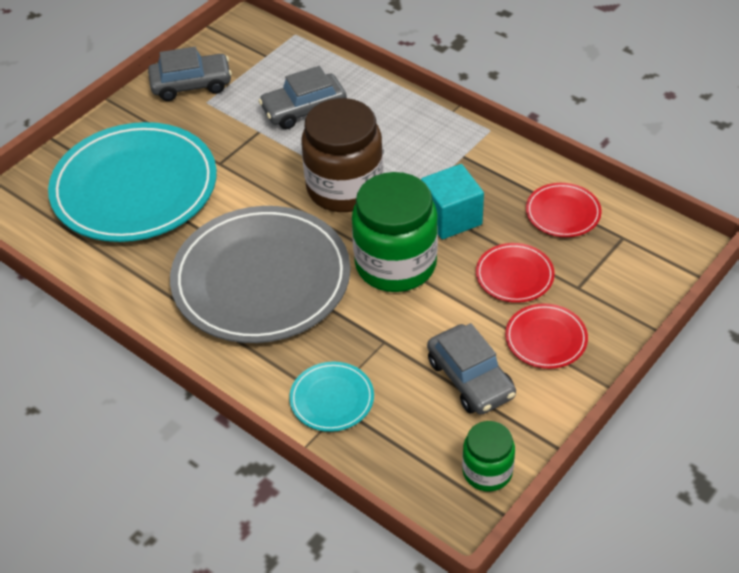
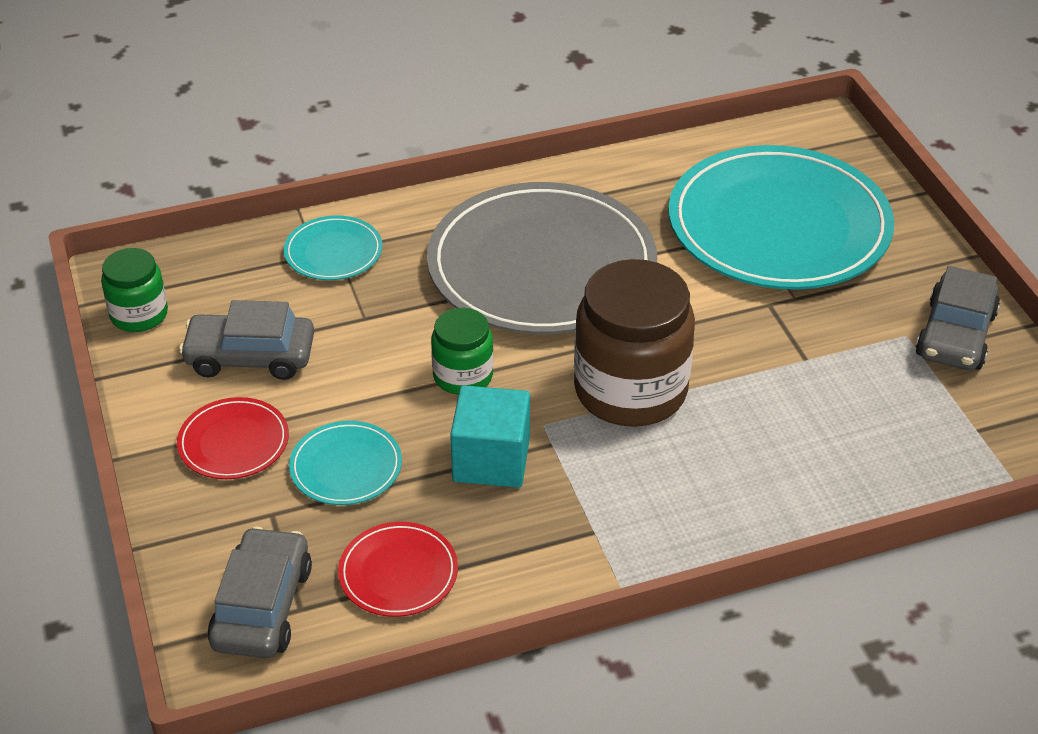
camera: 120 degrees right, 5 degrees down
grey car [259,66,347,129] -> grey car moved to [208,527,312,658]
green jar [352,172,438,292] -> green jar [431,308,493,395], size x0.53
red plate [476,243,555,303] -> turquoise plate [289,421,402,505]

